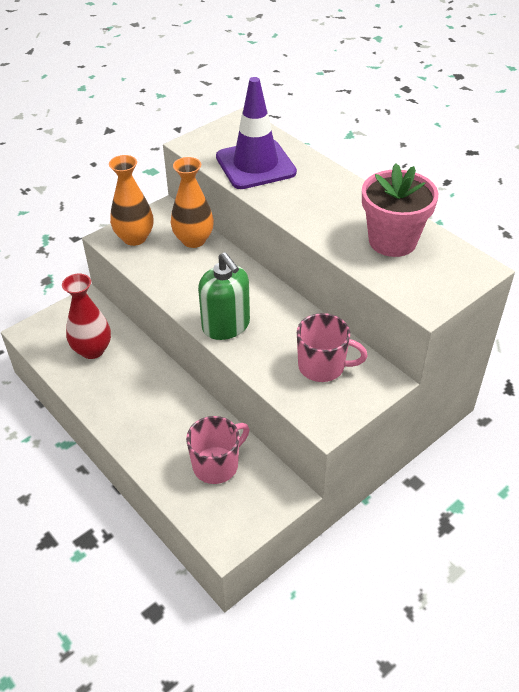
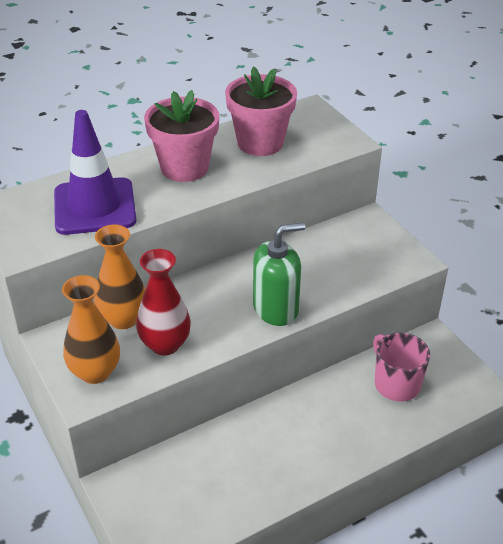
camera: 80 degrees left, 5 degrees down
red vase [62,274,111,359] -> red vase moved to [136,249,191,355]
pink mug [297,313,367,382] -> none
none -> pink flower pot [144,90,219,182]

